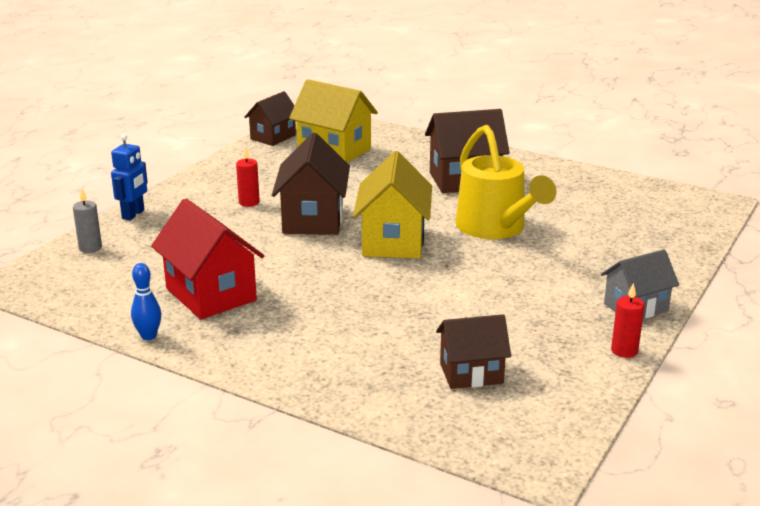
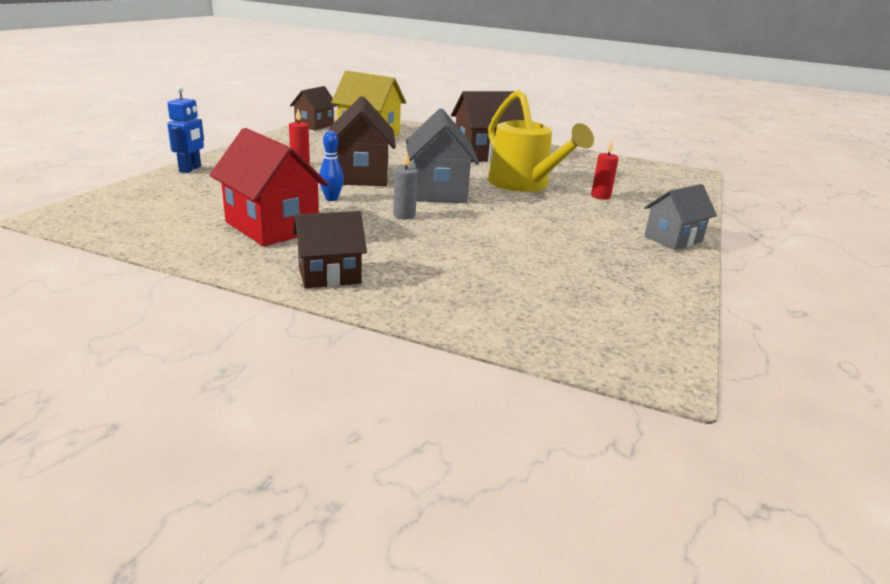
camera: 10 degrees left, 0 degrees up
grey candle [73,189,102,253] -> grey candle moved to [393,151,418,219]
blue bowling pin [131,263,161,340] -> blue bowling pin moved to [319,131,344,201]
yellow house [353,151,432,258] -> grey house [406,109,479,203]
brown house [436,314,511,389] -> brown house moved to [293,211,367,288]
red candle [611,283,645,358] -> red candle moved to [591,140,619,200]

